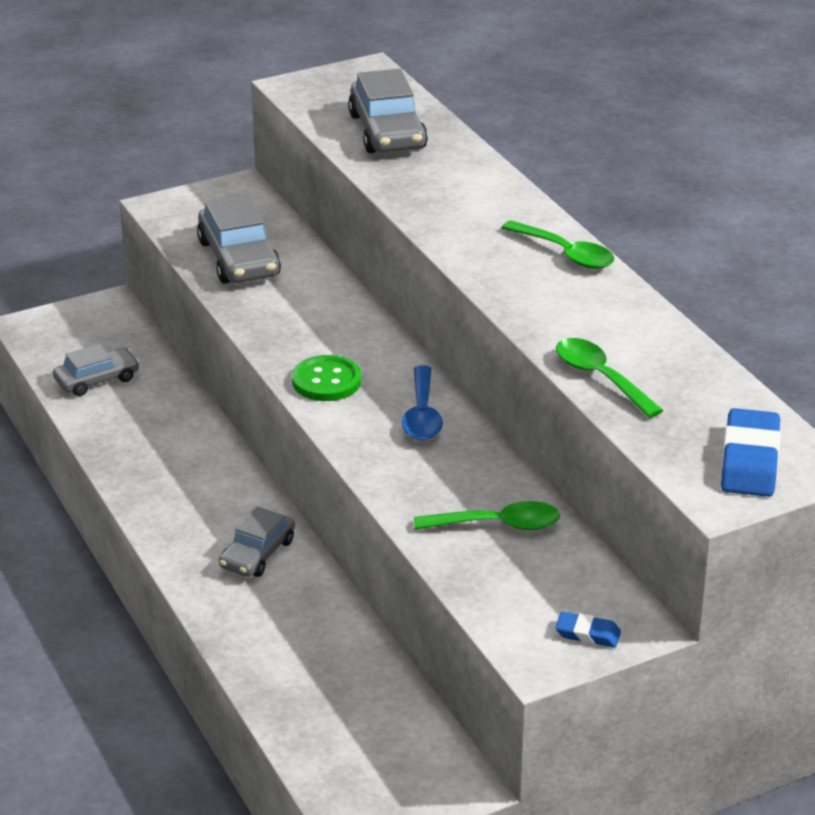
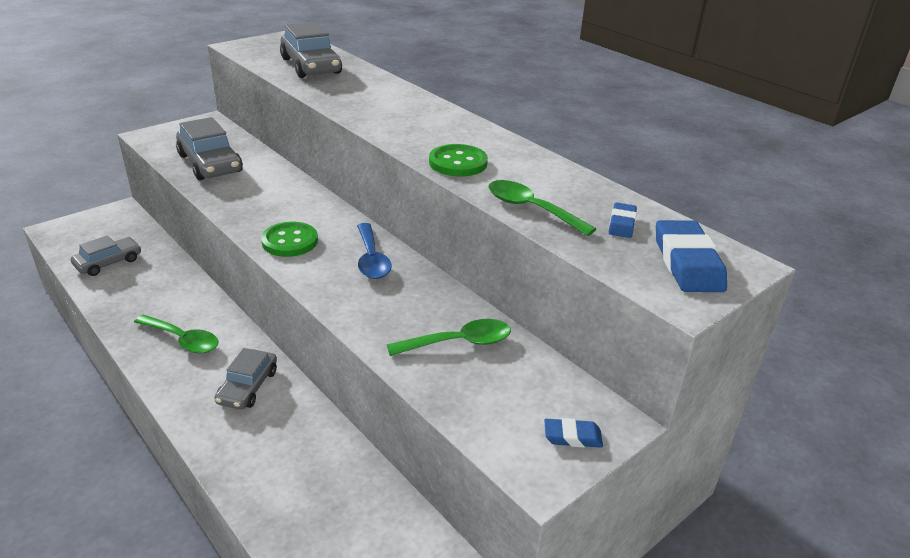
camera: 15 degrees left, 0 degrees up
green spoon [501,220,614,269] -> green spoon moved to [134,314,219,353]
none -> green button [429,144,488,177]
none -> blue eraser [609,202,637,238]

